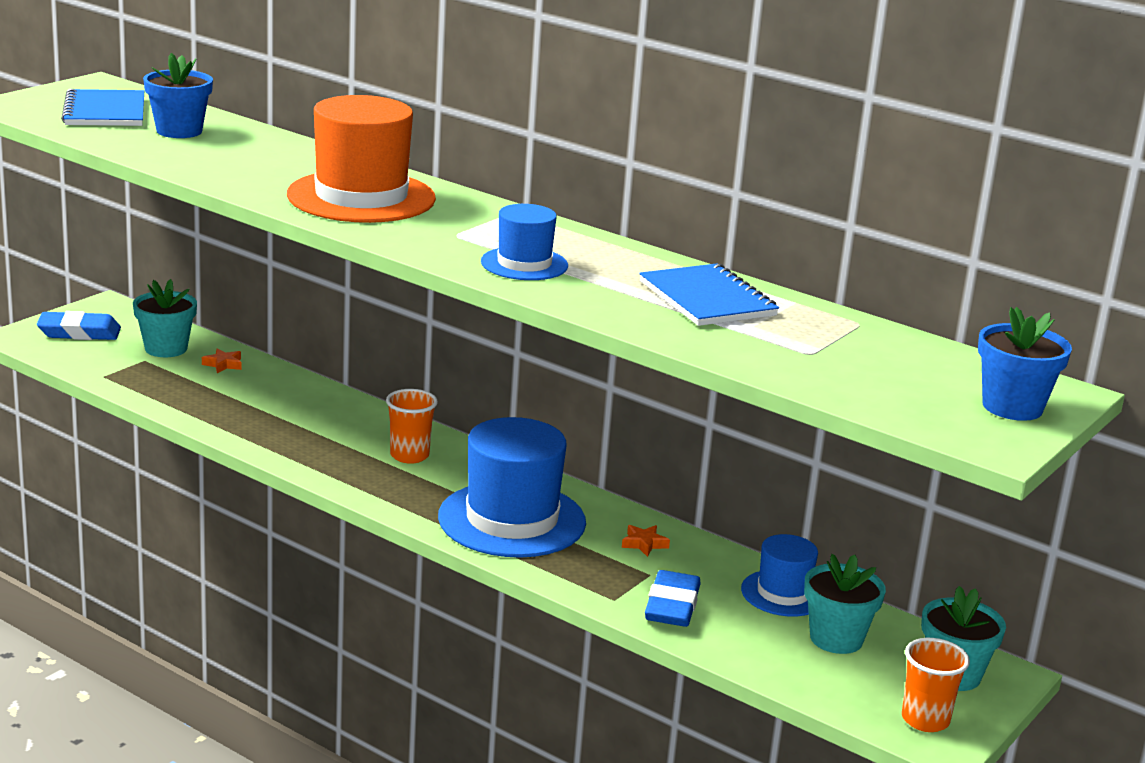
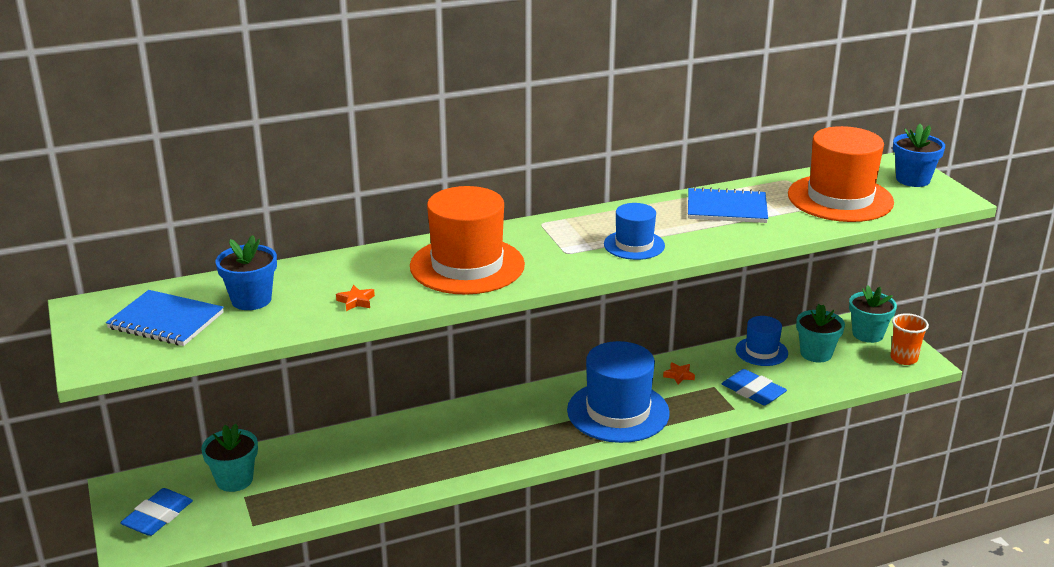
camera: 55 degrees left, 5 degrees up
orange star [202,348,242,373] -> orange star moved to [336,285,375,311]
orange cup [386,389,438,464] -> none
none -> orange hat [788,126,894,222]

